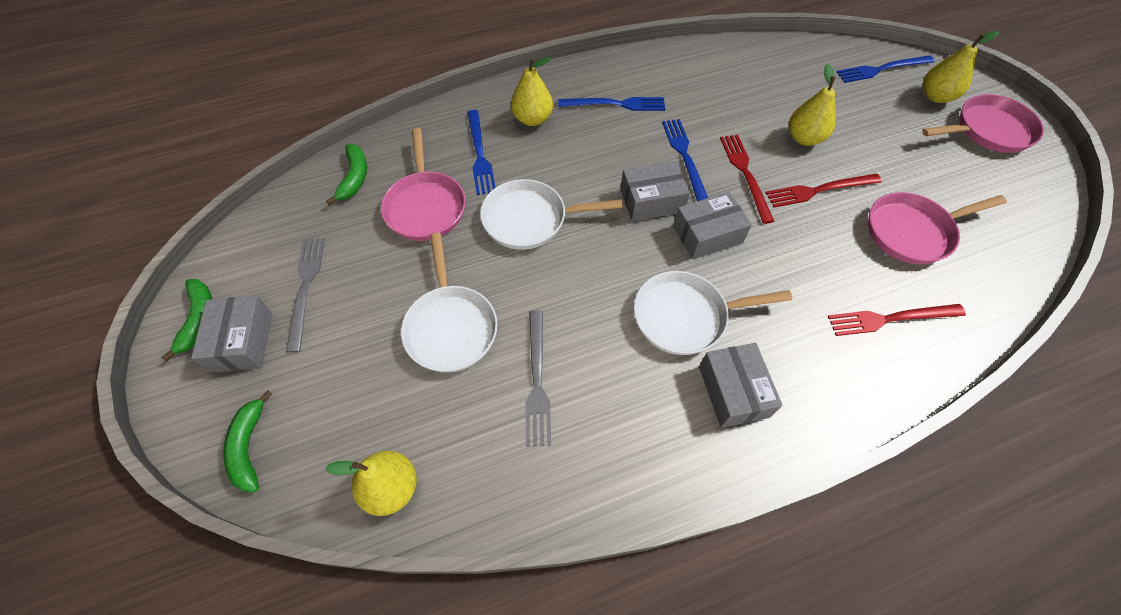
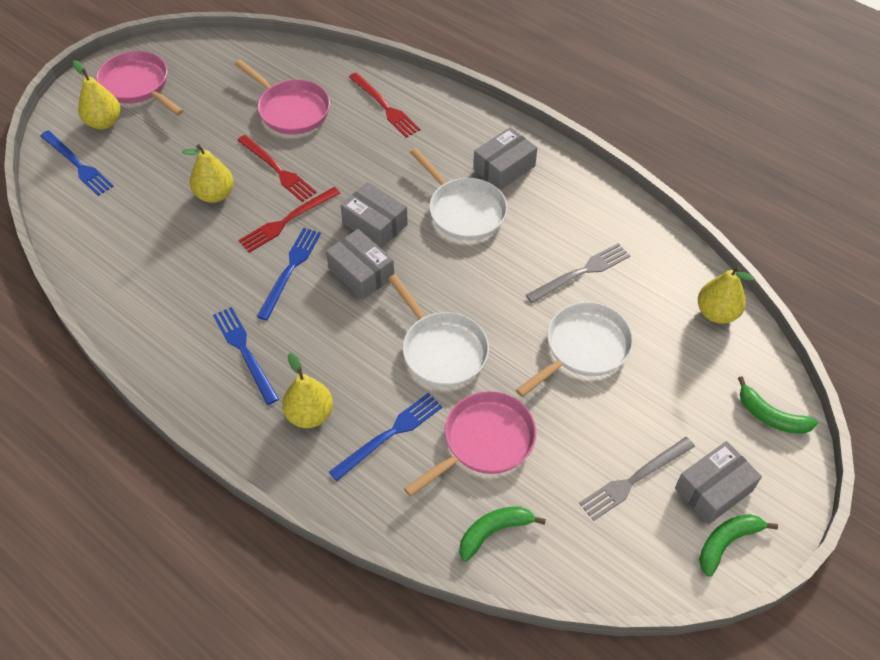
camera: 120 degrees left, 5 degrees down
green banana [223,390,272,492] -> green banana turned 75 degrees clockwise [738,376,818,434]
blue fork [662,119,708,201] -> blue fork turned 150 degrees clockwise [257,228,321,320]

